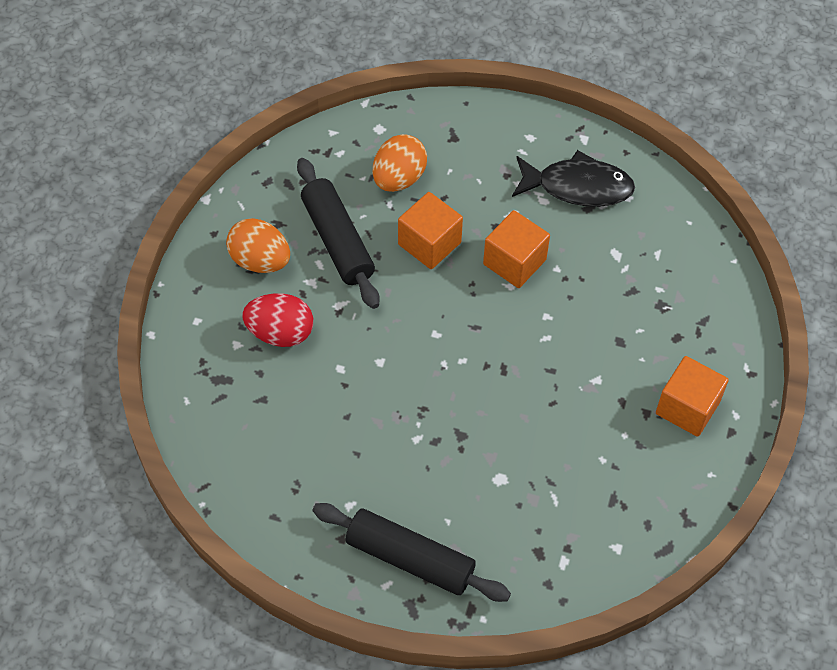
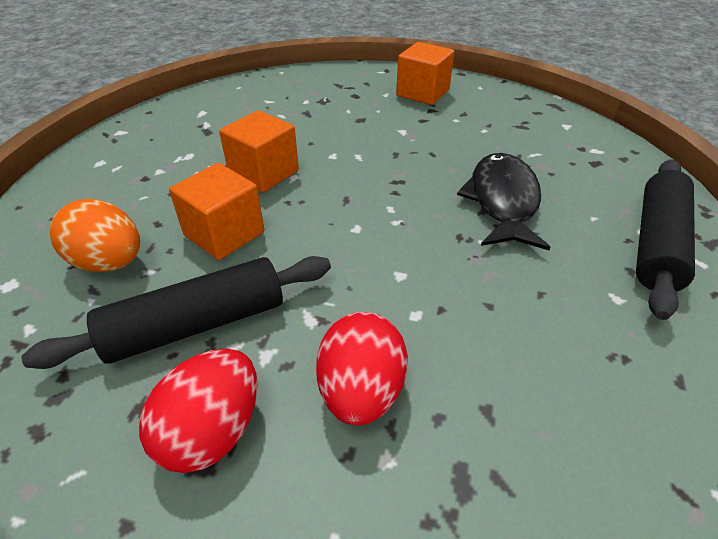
camera: 90 degrees left, 15 degrees down
orange egg [226,218,290,273] -> red egg [139,349,257,473]
black fish [512,150,635,207] -> black fish moved to [457,153,550,250]

